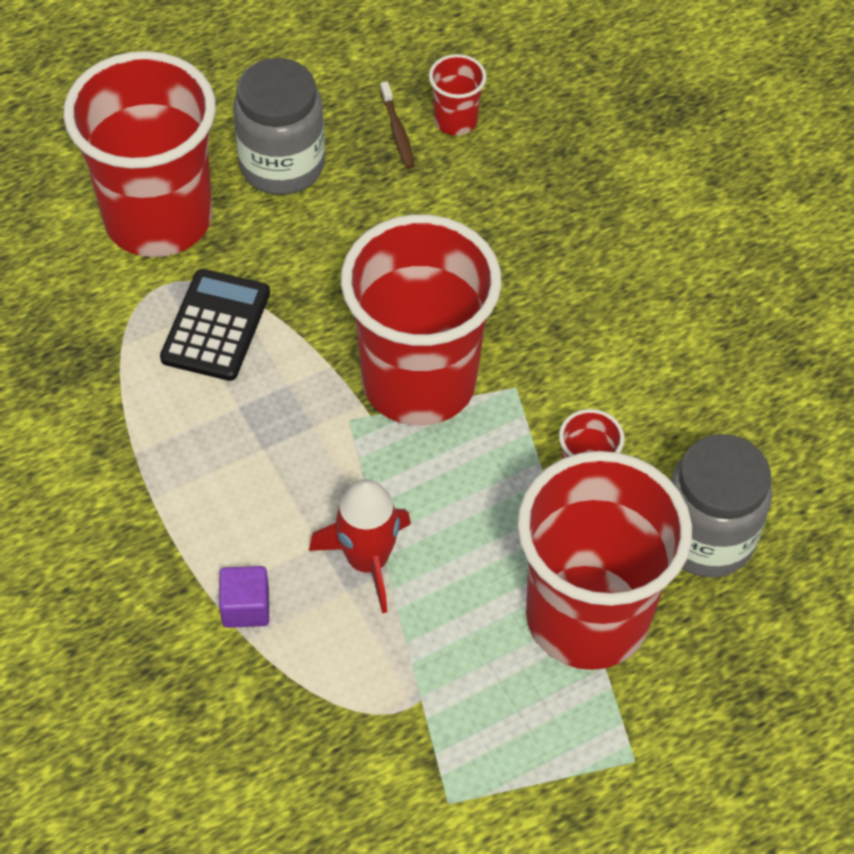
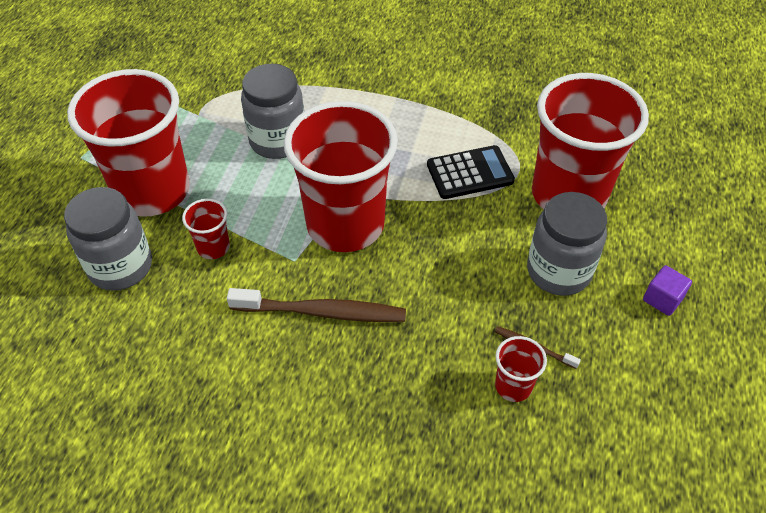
camera: 135 degrees right, 5 degrees down
black calculator [160,269,270,381] -> black calculator turned 75 degrees counterclockwise [427,145,515,199]
purple cube [219,566,269,628] -> purple cube moved to [643,265,692,316]
red rocket [309,479,411,614] -> grey jar [241,64,304,159]
none -> brown toothbrush [227,288,406,322]

